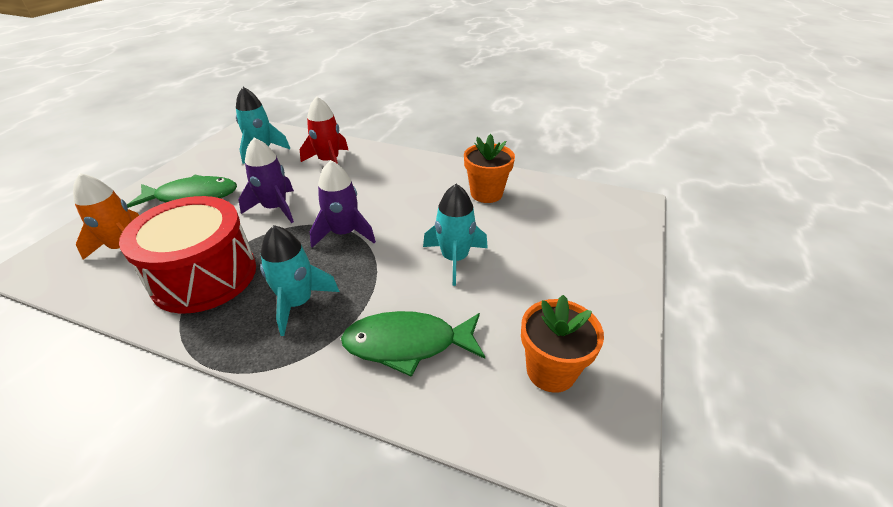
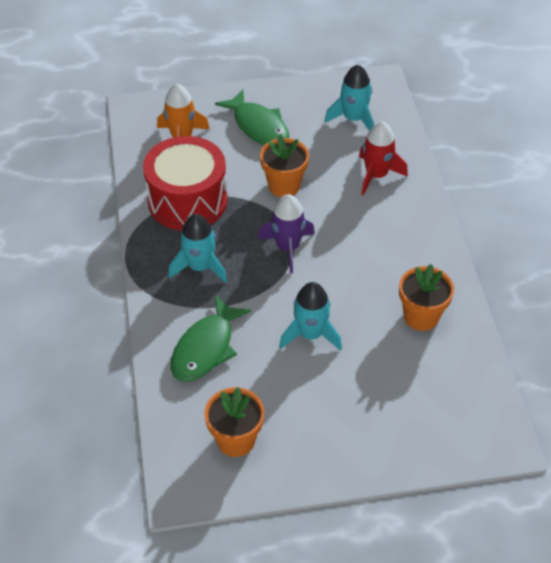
camera: 60 degrees right, 10 degrees up
purple rocket [238,137,294,223] -> orange flower pot [260,135,309,197]
green fish [341,311,485,377] -> green fish turned 120 degrees counterclockwise [170,295,251,382]

